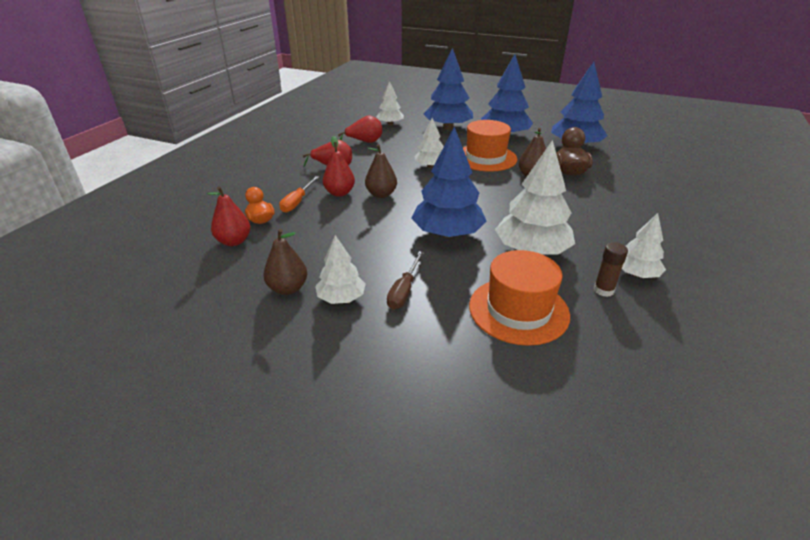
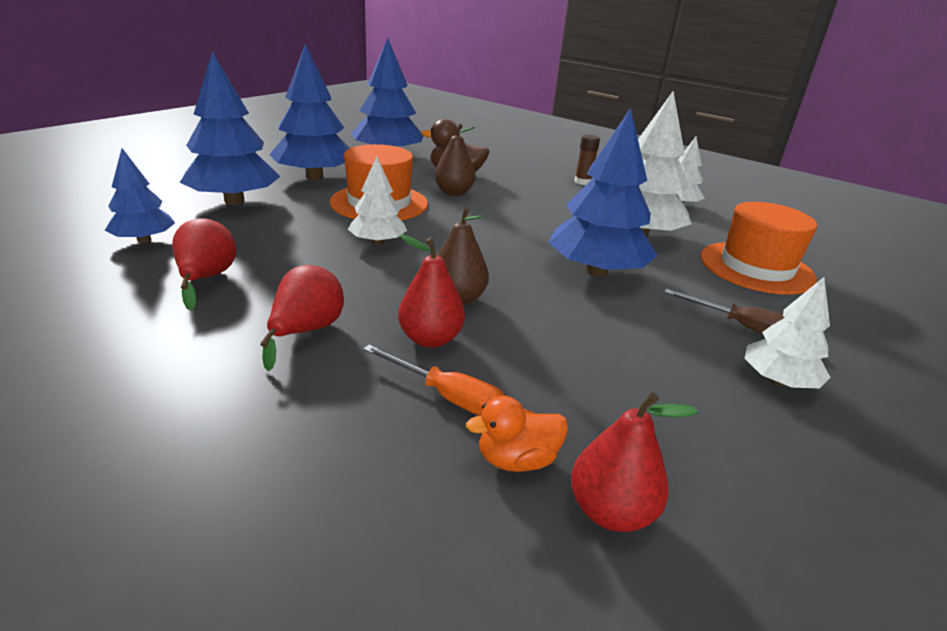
camera: 80 degrees left, 5 degrees down
brown pear [264,229,307,295] -> none
white tree [376,81,404,125] -> blue tree [105,148,175,243]
brown glue stick [594,242,628,297] -> brown glue stick moved to [574,134,600,185]

